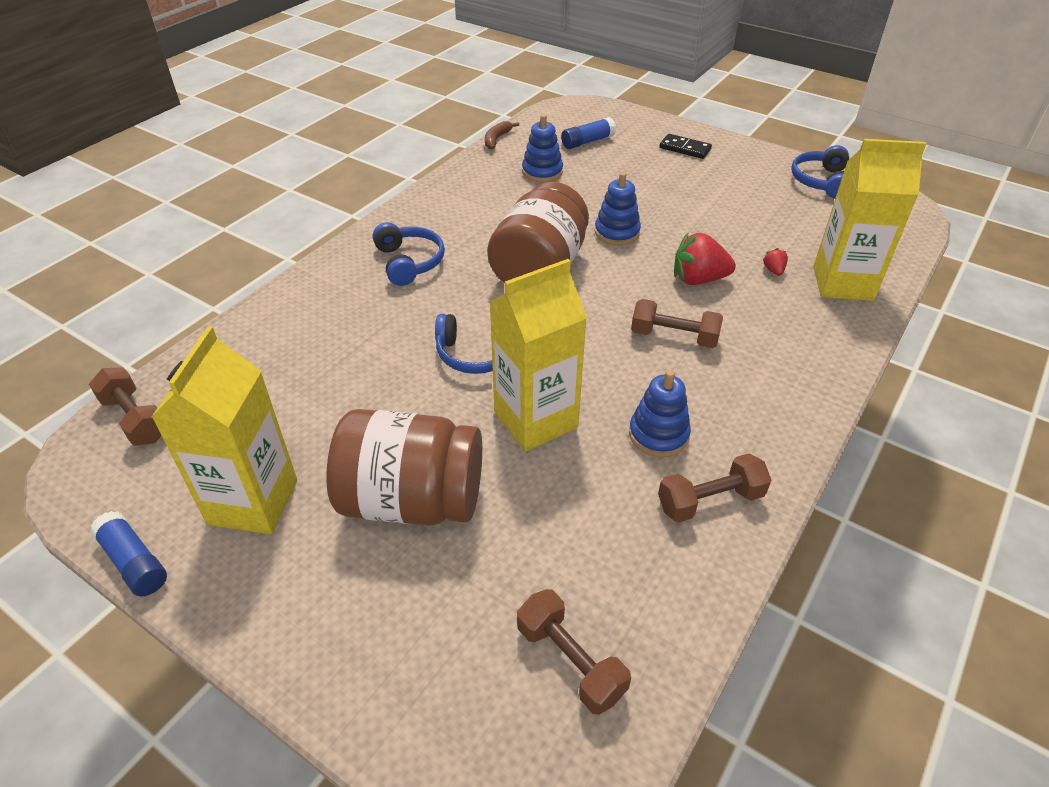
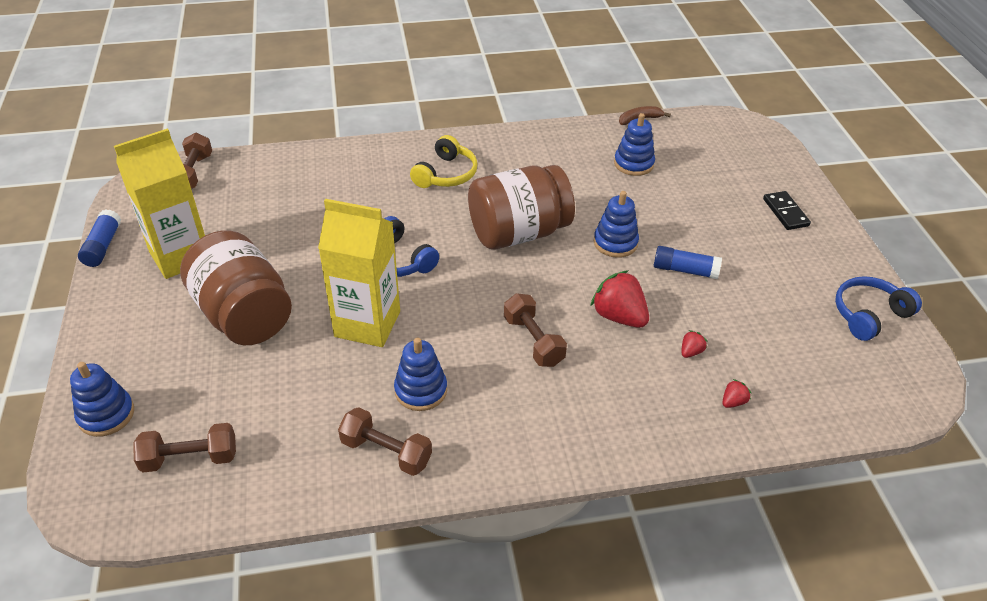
camera: 45 degrees right, 0 degrees up
blue headphones [373,222,445,286] -> yellow headphones [410,135,478,188]
brown dumbbell [517,589,631,715] -> brown dumbbell turned 75 degrees clockwise [133,423,236,473]
blue glue stick [561,117,616,149] -> blue glue stick moved to [654,246,722,279]
yellow carton [813,139,927,301] -> red strawberry [722,379,751,408]
none -> blue stacking toy [70,362,134,437]

